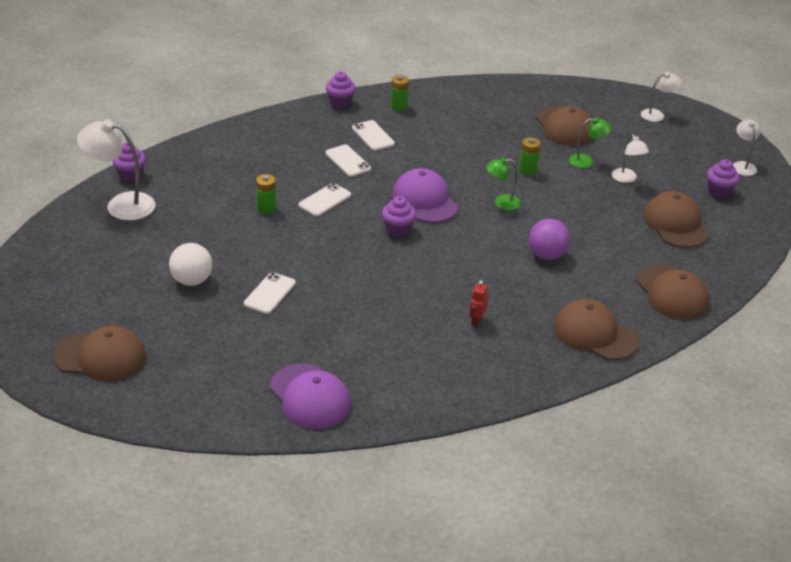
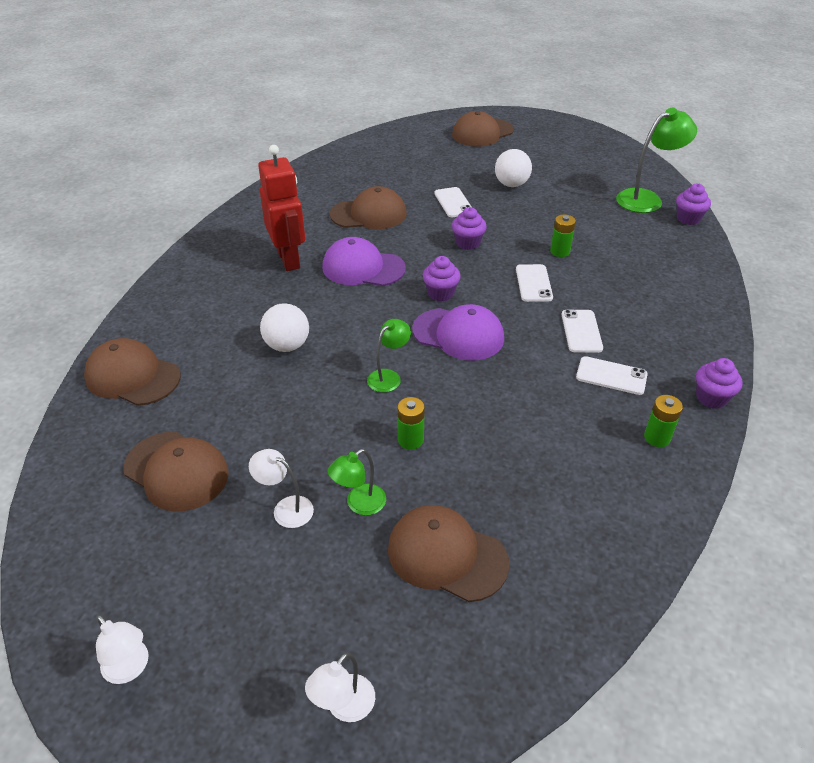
camera: 140 degrees right, 5 degrees up
white lamp [77,119,155,220] -> green lamp [616,108,697,213]
purple cap [270,363,351,429] -> purple cap moved to [322,237,406,286]
white phone [326,145,371,177] -> white phone turned 75 degrees clockwise [562,310,603,353]
red robot [469,281,488,327] -> red robot [258,145,305,271], size x2.44
purple ball [529,219,570,260] -> white ball [260,303,309,352]
brown cap [554,299,639,360] -> brown cap moved to [330,186,406,229]
purple cupcake [707,159,740,198] -> purple cupcake moved to [452,207,487,250]

